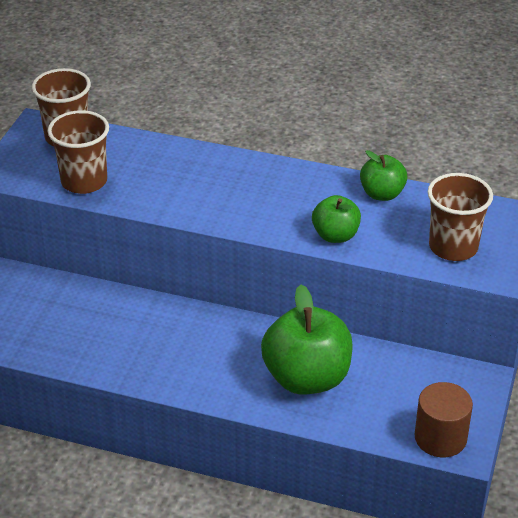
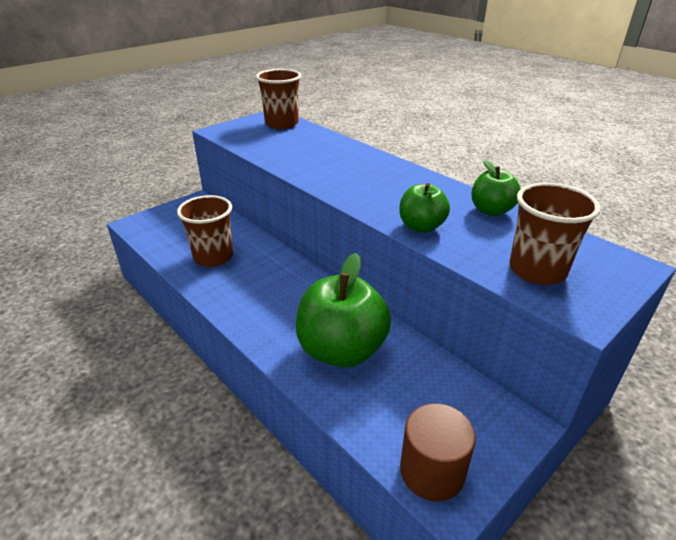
camera: 30 degrees right, 5 degrees down
brown cup [48,110,109,194] -> brown cup moved to [177,195,233,267]

